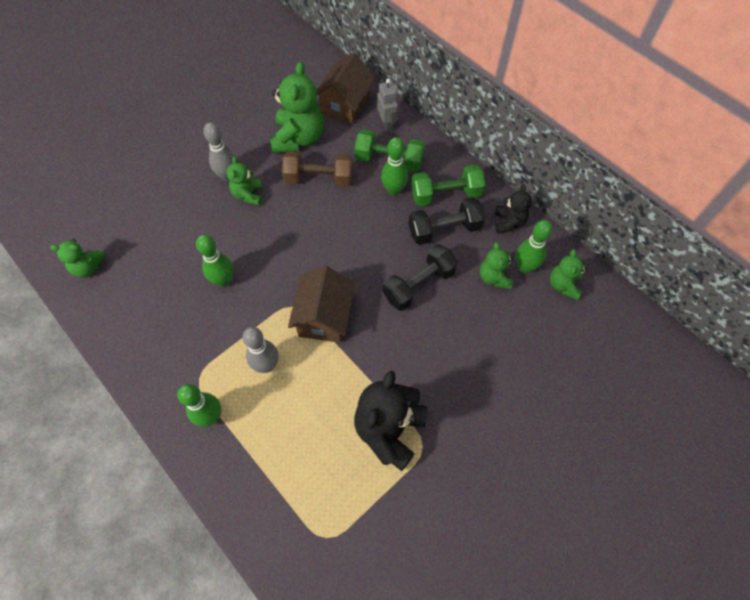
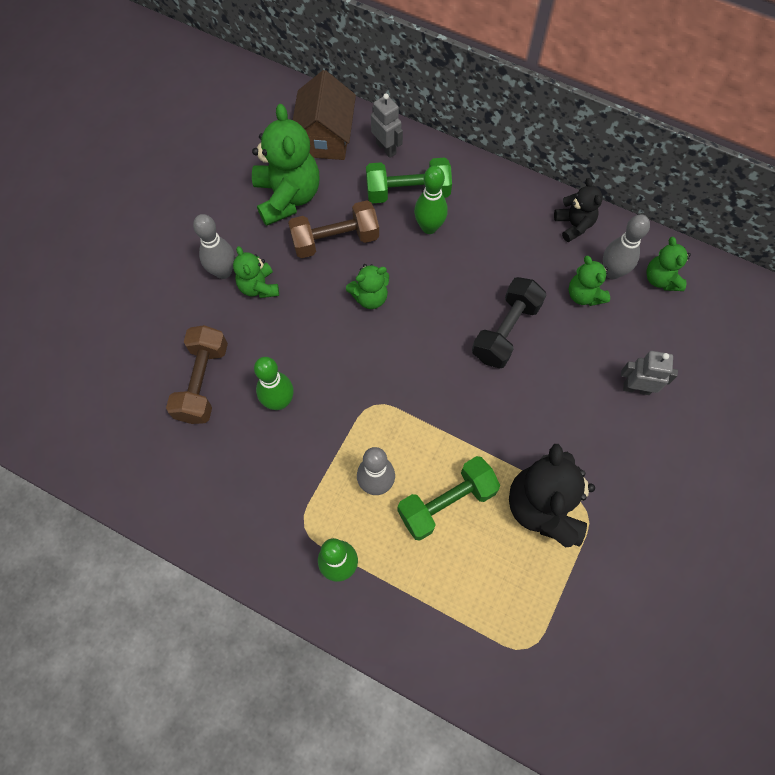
camera: 20 degrees left, 5 degrees up
green teddy bear [50,239,105,278] -> green teddy bear moved to [346,264,389,309]
brown house [288,266,355,343] -> none
black dumbbell [408,197,485,245] -> none
green dumbbell [411,164,485,206] -> green dumbbell moved to [397,456,500,541]
green bowling pin [516,220,553,273] -> grey bowling pin [603,215,650,279]
none -> brown dumbbell [166,325,228,424]
none -> grey robot [621,351,678,395]

